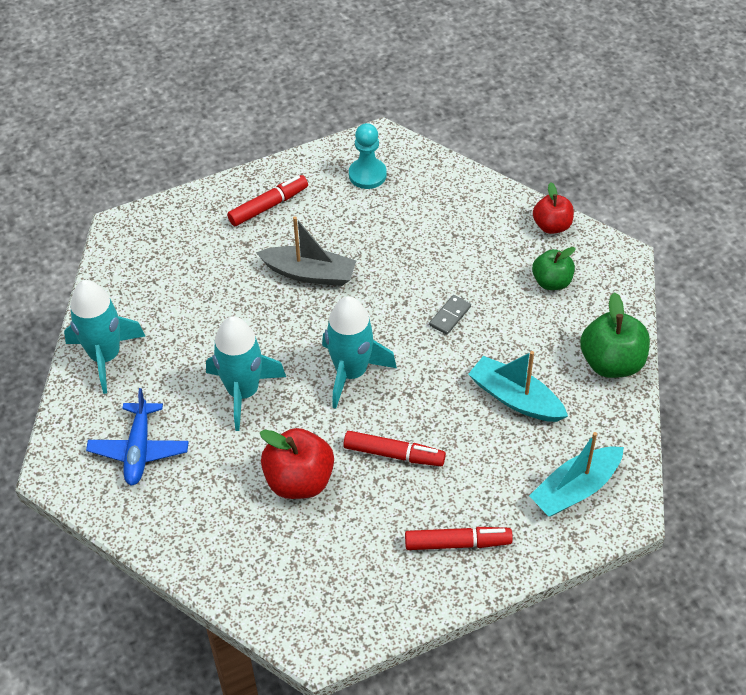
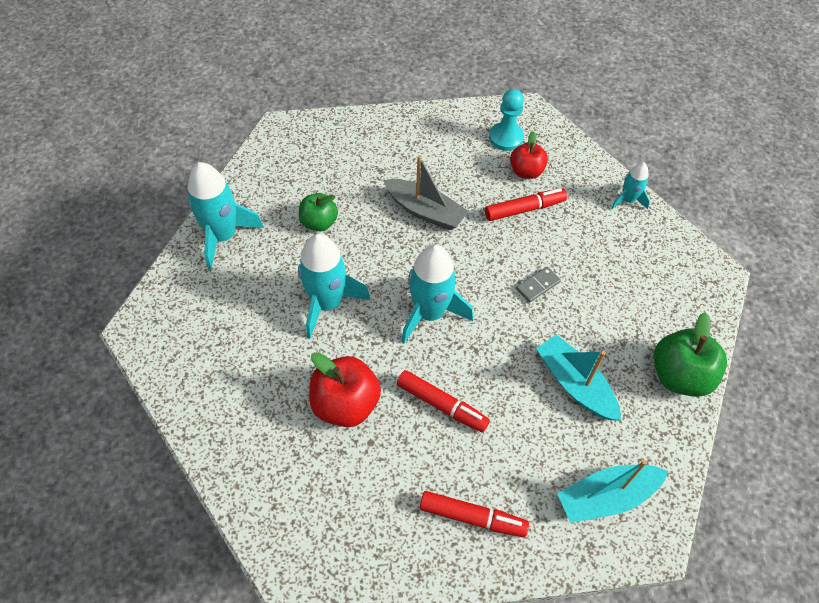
camera: 15 degrees right, 5 degrees up
blue plane [86,388,189,486] -> none
red marker [227,175,308,226] -> red marker moved to [485,188,567,221]
green apple [532,247,576,290] -> green apple moved to [299,193,338,231]
red apple [533,182,574,234] -> red apple moved to [510,131,548,179]
none -> turquoise rocket [611,162,650,210]

